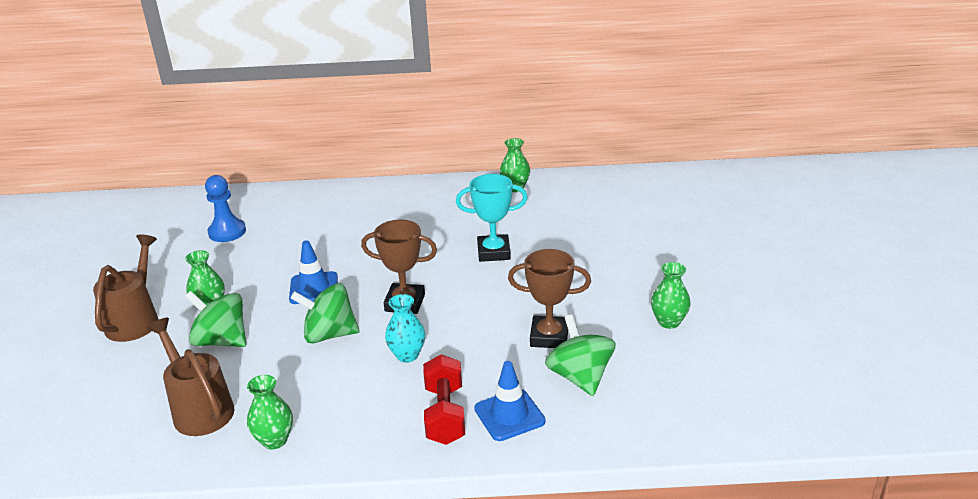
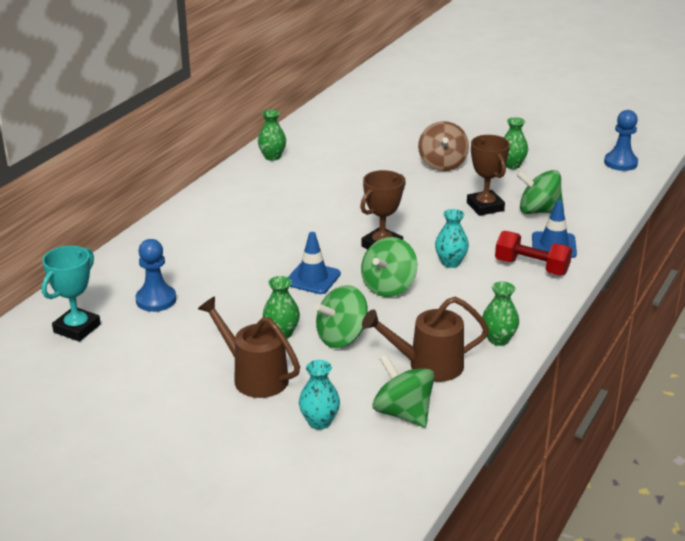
camera: 60 degrees left, 0 degrees up
turquoise trophy [456,174,527,262] -> turquoise trophy moved to [42,246,101,342]
brown trophy [508,249,591,348] -> brown trophy turned 60 degrees counterclockwise [467,135,510,216]
none -> turquoise vase [299,360,340,430]
none -> green spinning top [372,355,435,427]
none -> brown spinning top [418,121,469,171]
none -> blue pawn [604,110,638,171]

